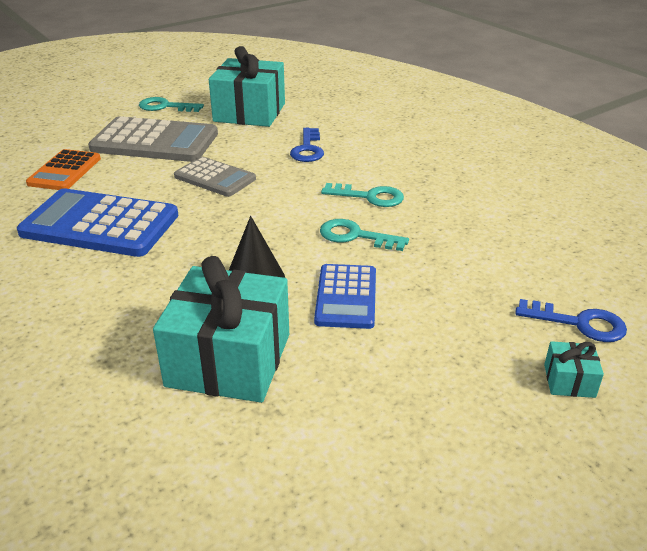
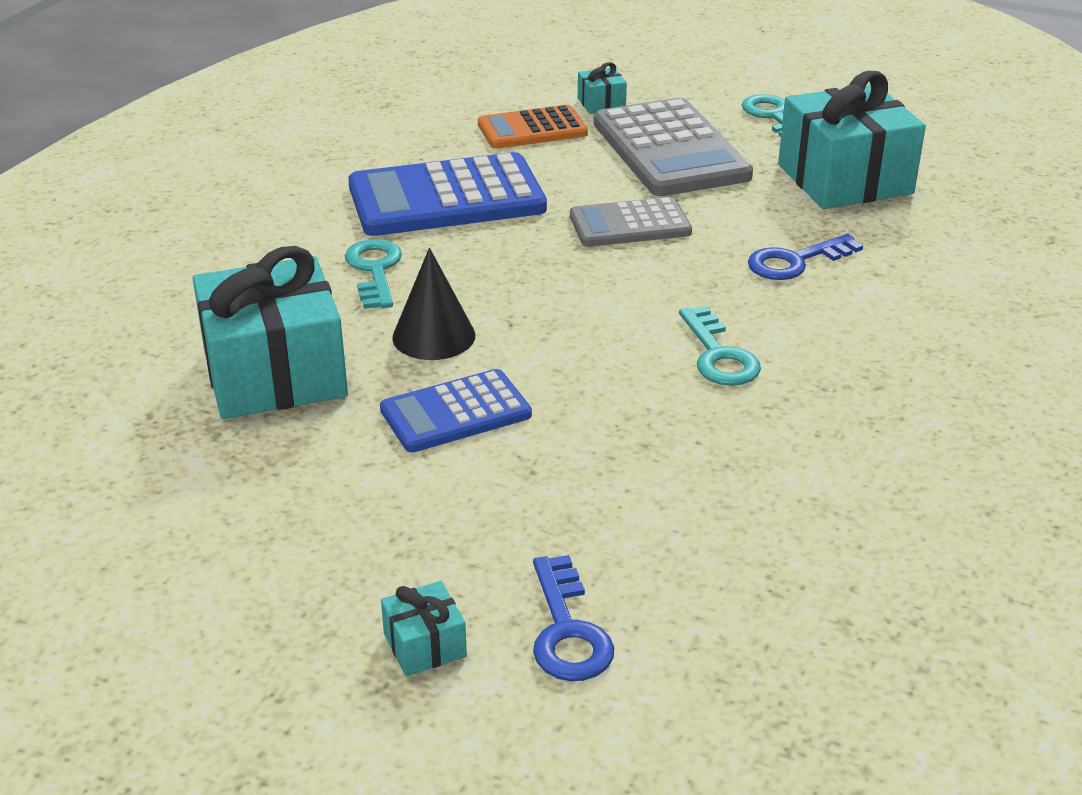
camera: 60 degrees right, 0 degrees up
blue calculator [17,188,178,257] -> blue calculator turned 90 degrees counterclockwise [348,152,547,236]
grey calculator [174,157,256,197] -> grey calculator turned 75 degrees clockwise [570,197,692,247]
turquoise key [320,219,409,251] -> turquoise key moved to [345,239,402,309]
none -> turquoise gift [578,62,627,114]

